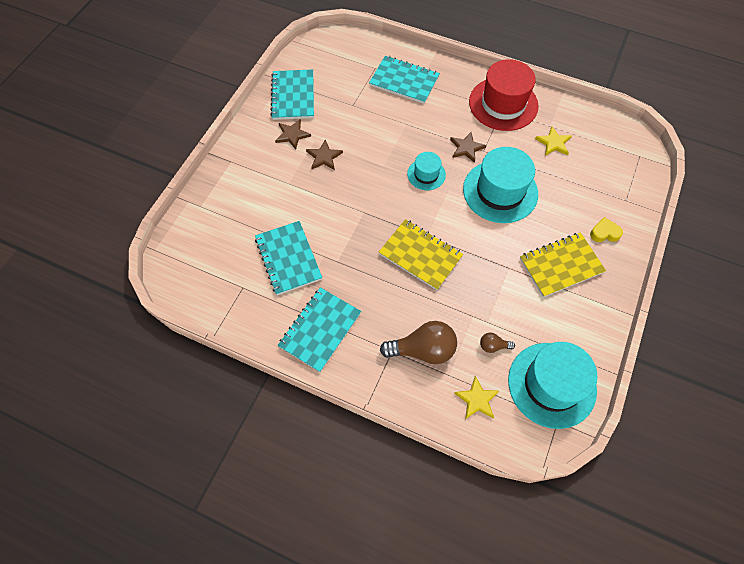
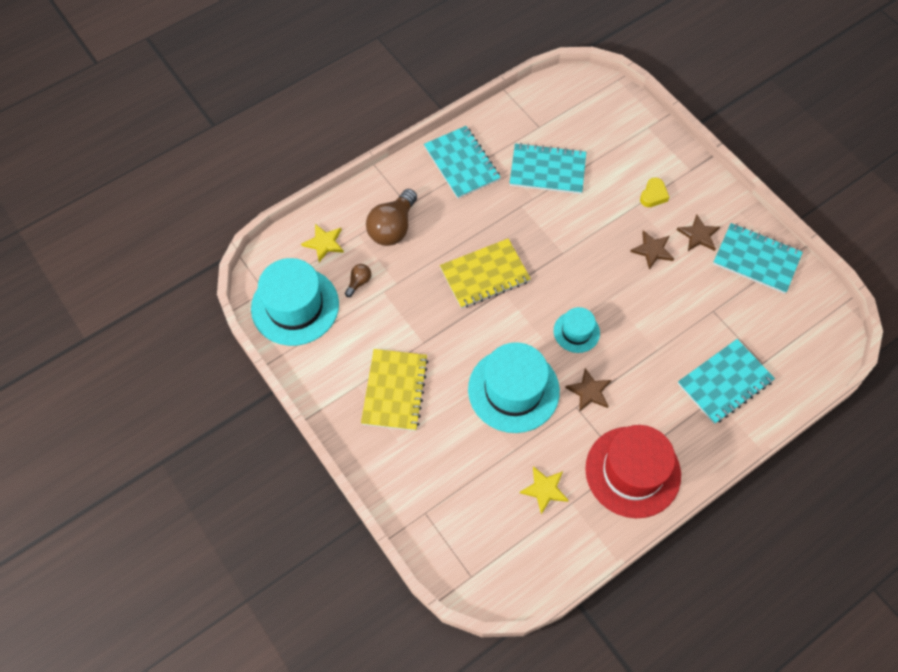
camera: 120 degrees right, 0 degrees up
yellow heart [590,217,623,242] -> yellow heart moved to [640,178,669,207]

